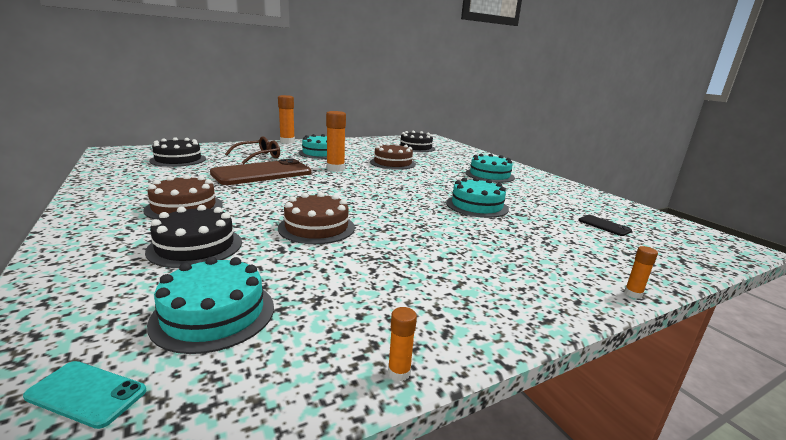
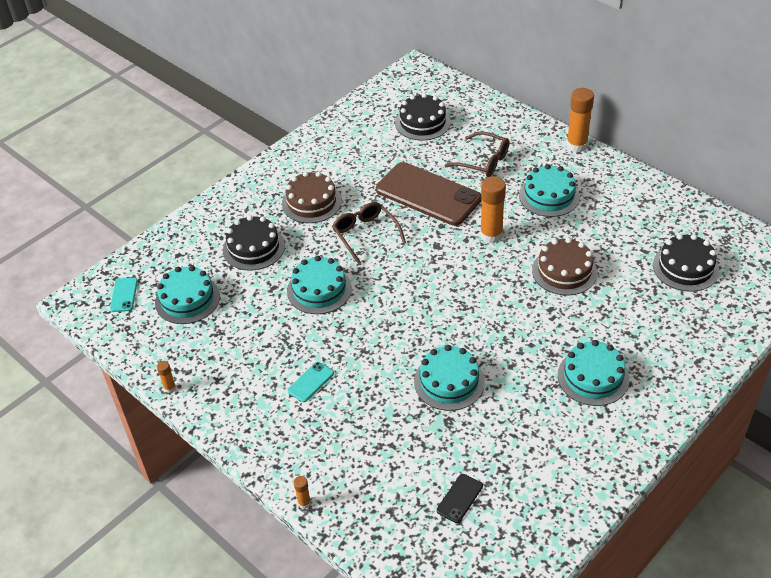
camera: 75 degrees right, 25 degrees up
brown cake [278,192,355,244] -> turquoise cake [287,256,352,314]
none -> turquoise phone [288,362,334,402]
none -> brown glasses [332,202,406,264]

